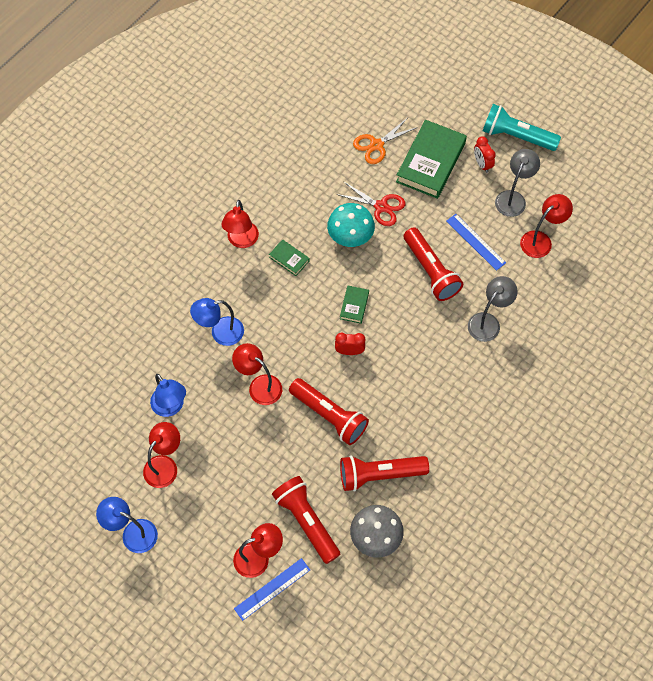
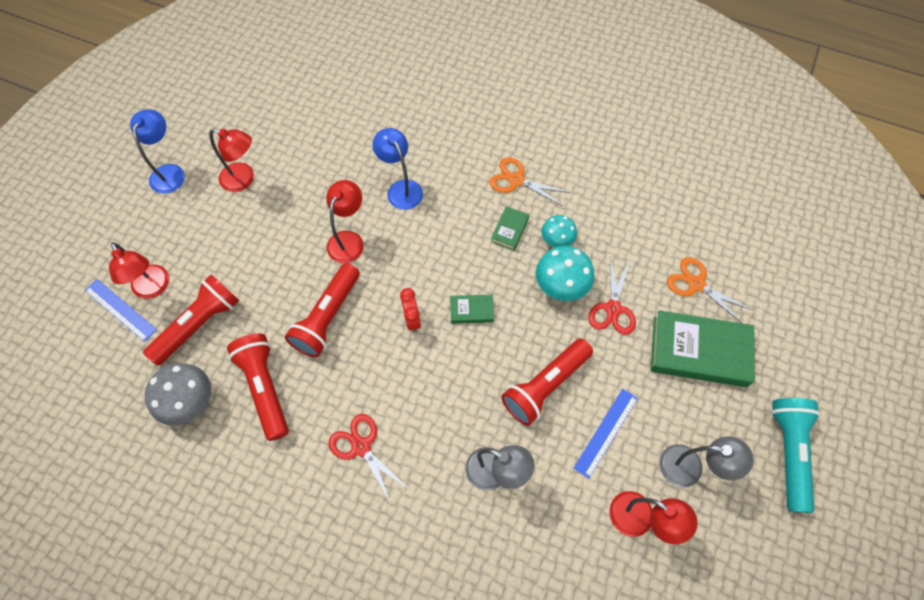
camera: 75 degrees right, 0 degrees up
blue lamp [150,374,186,417] -> none
red lamp [221,200,259,248] -> orange scissors [490,157,570,206]
red clock [474,136,496,173] -> none
none -> red scissors [329,414,409,503]
none -> turquoise mushroom [542,215,577,247]

